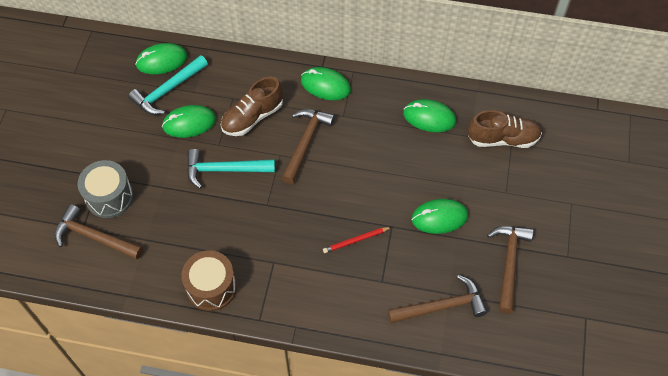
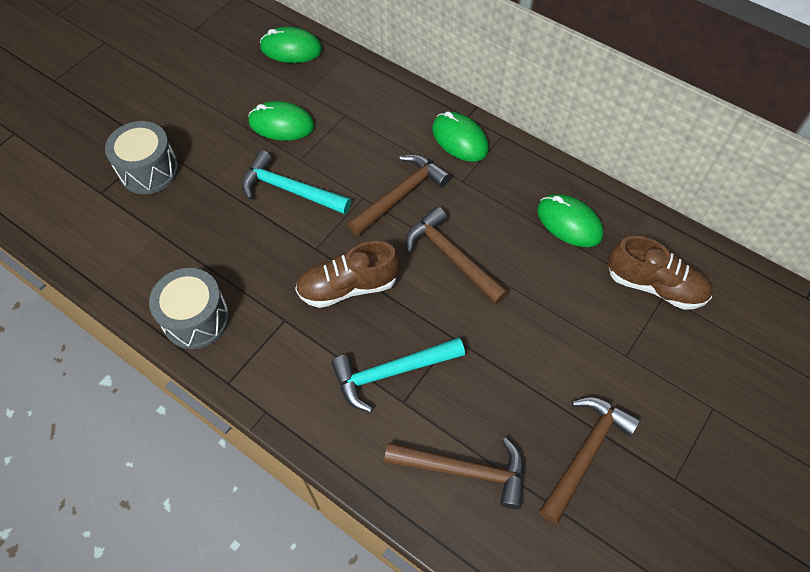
camera: 25 degrees right, 0 degrees up
brown hammer [54,204,143,259] -> brown hammer moved to [406,207,508,304]
turquoise hammer [128,55,208,115] -> turquoise hammer moved to [331,338,465,412]
brown drum [181,250,237,311] -> grey drum [149,268,230,349]
brown shoe [221,77,283,136] -> brown shoe moved to [295,241,400,308]
red pencil [323,227,391,253] -> none
green mouse [411,199,468,234] -> none

